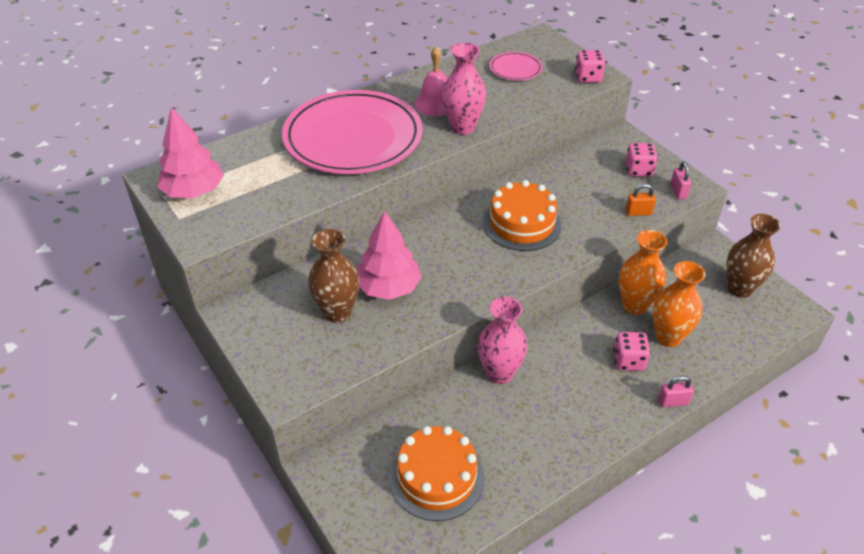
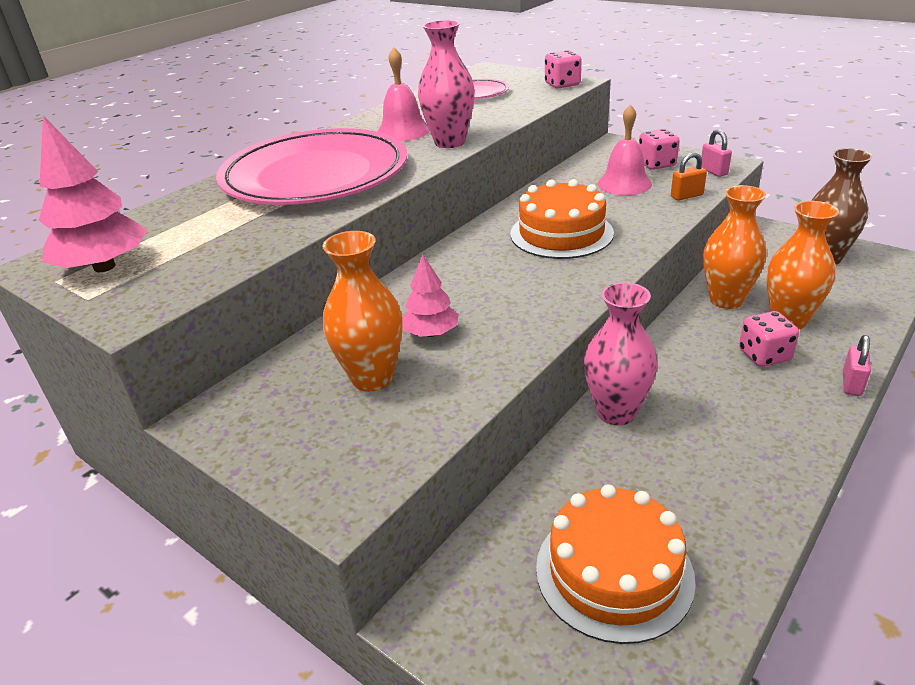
camera: 15 degrees left, 10 degrees down
brown vase [308,229,359,323] -> orange vase [322,231,403,392]
pink tree [357,211,422,300] -> pink tree [402,254,459,337], size x0.61
pink padlock [658,376,694,407] -> pink padlock turned 45 degrees counterclockwise [843,335,871,396]
none -> pink bell [598,104,652,195]

